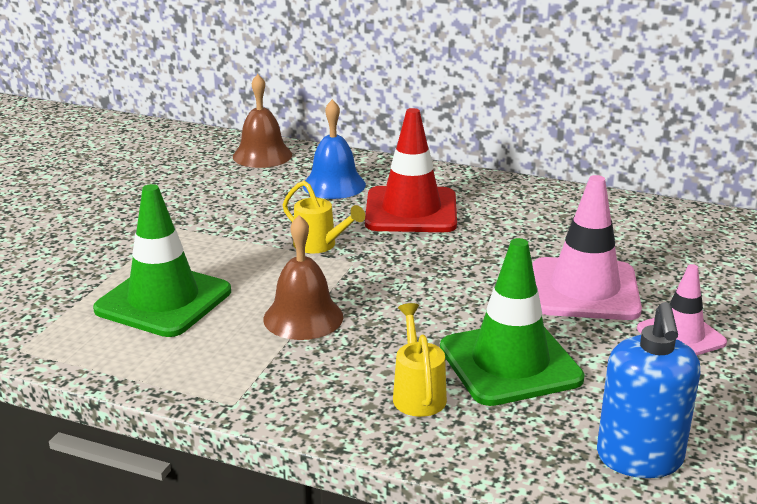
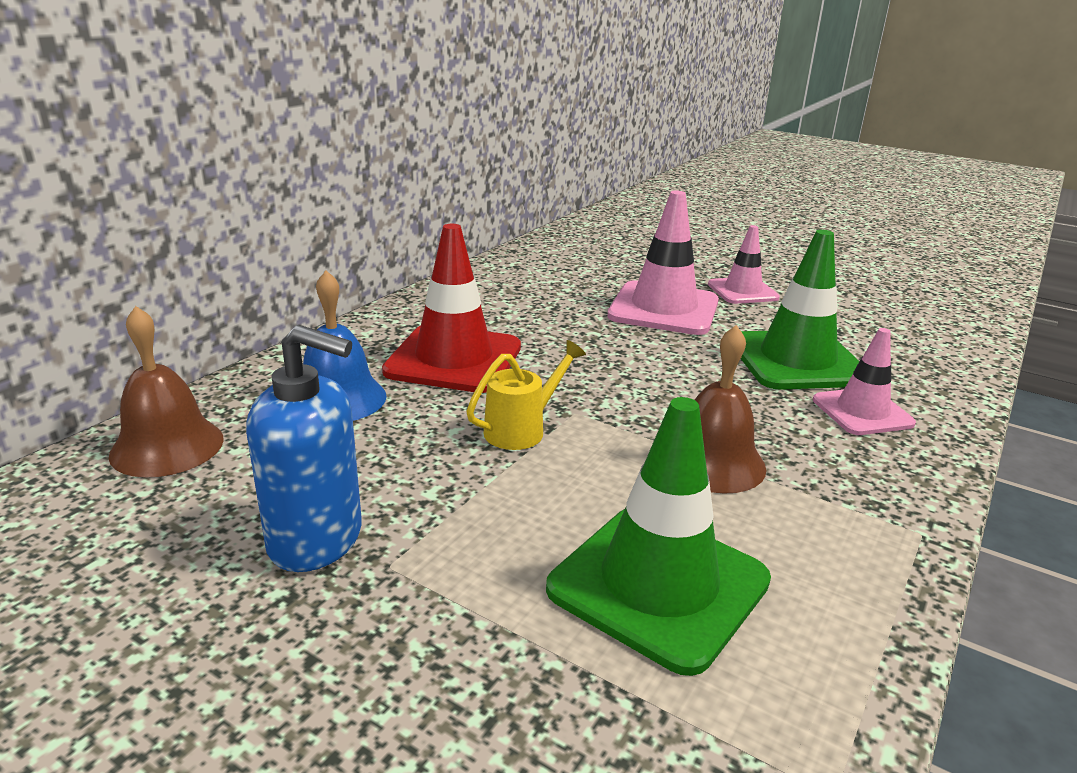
camera: 80 degrees left, 0 degrees up
yellow watering can [393,303,447,417] -> pink traffic cone [813,328,916,435]
blue soap dispenser [597,302,700,478] -> blue soap dispenser moved to [246,325,362,572]

